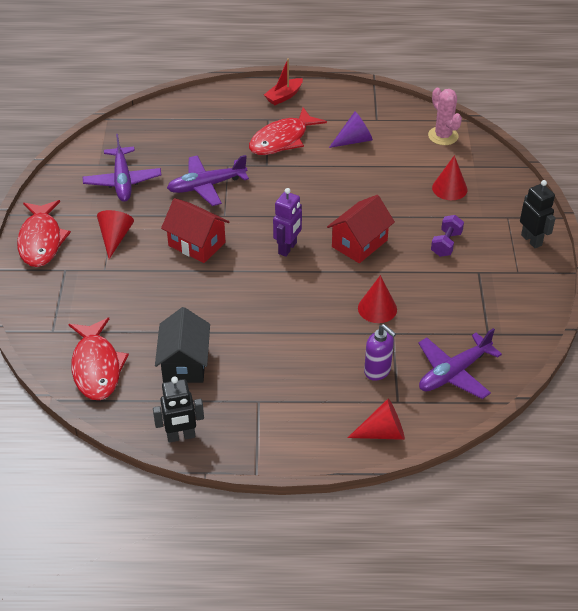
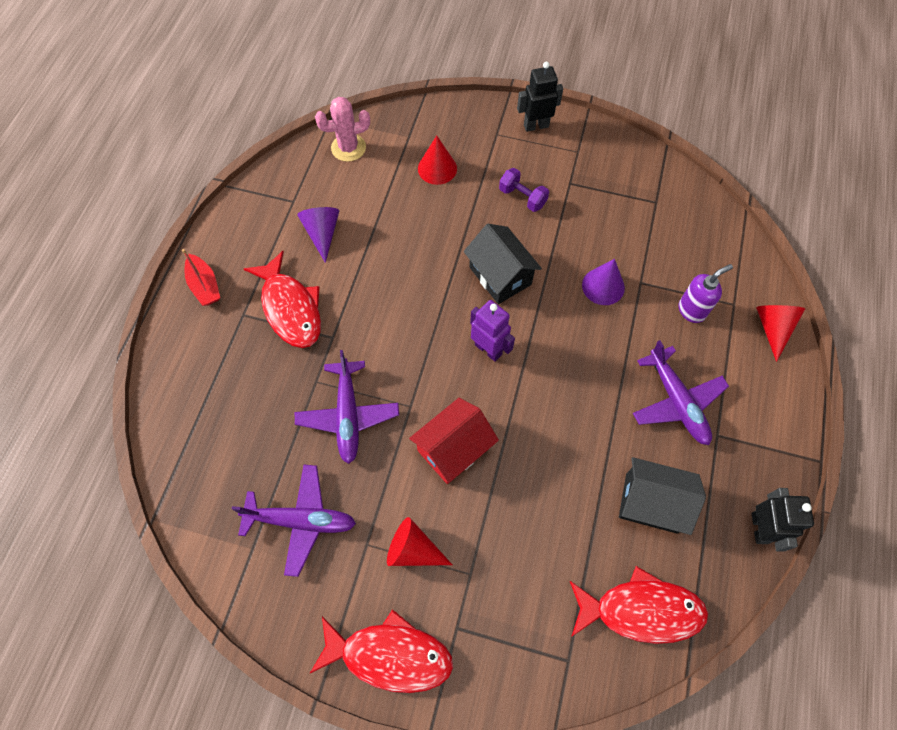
camera: 75 degrees left, 20 degrees up
red house [327,195,395,263] -> black house [464,224,542,304]
red cone [358,275,397,323] -> purple cone [582,259,625,305]
purple plane [418,328,502,399] -> purple plane moved to [633,340,729,445]

